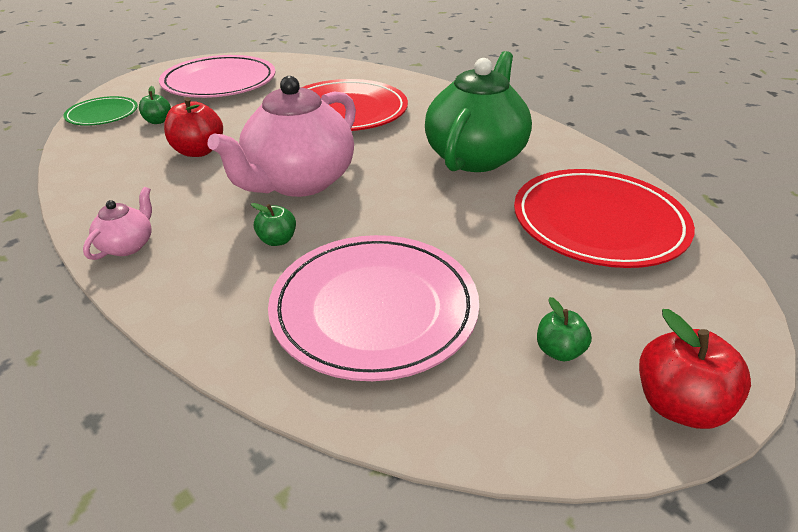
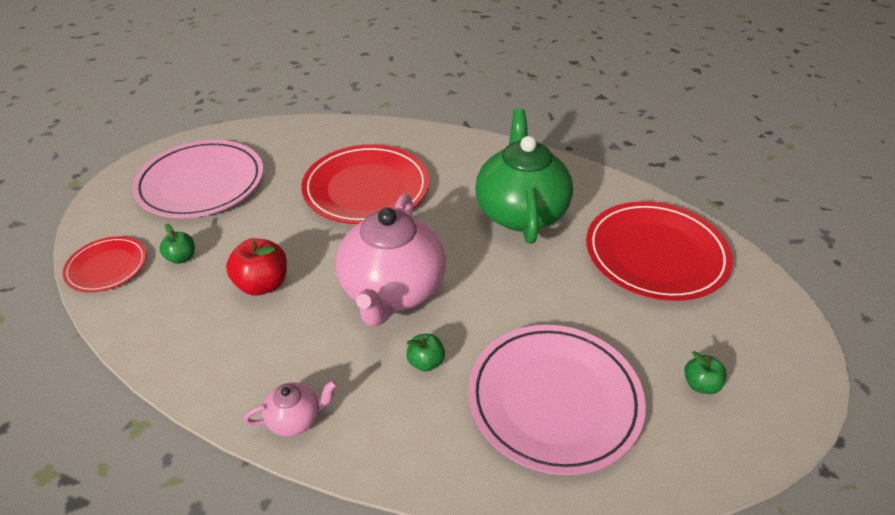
camera: 25 degrees left, 5 degrees up
green plate [63,96,138,126] -> red plate [63,236,147,292]
pink teapot [83,187,152,260] -> pink teapot turned 75 degrees clockwise [244,380,337,436]
red apple [639,309,751,429] -> none

